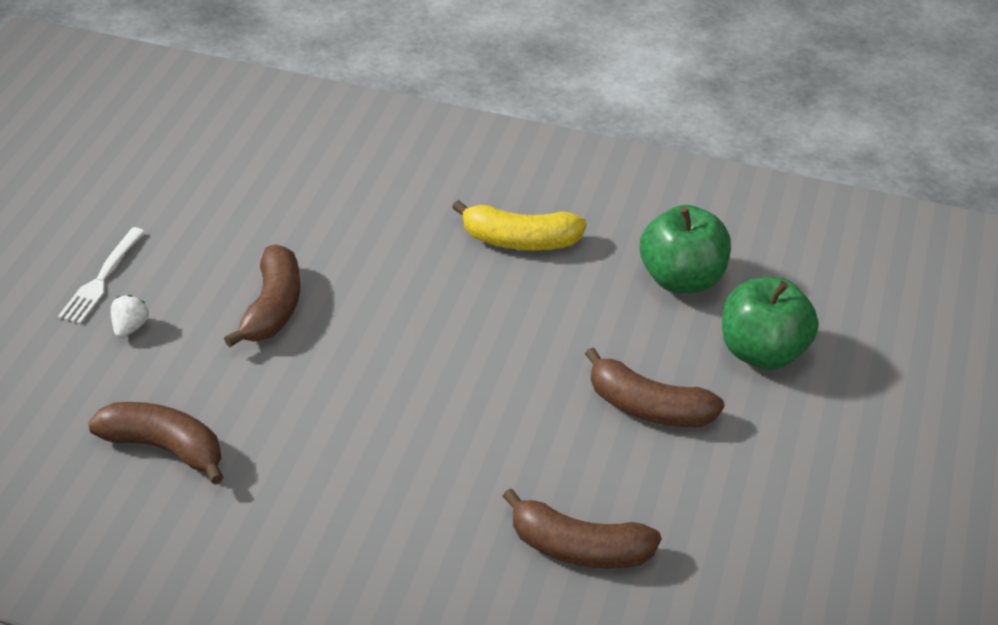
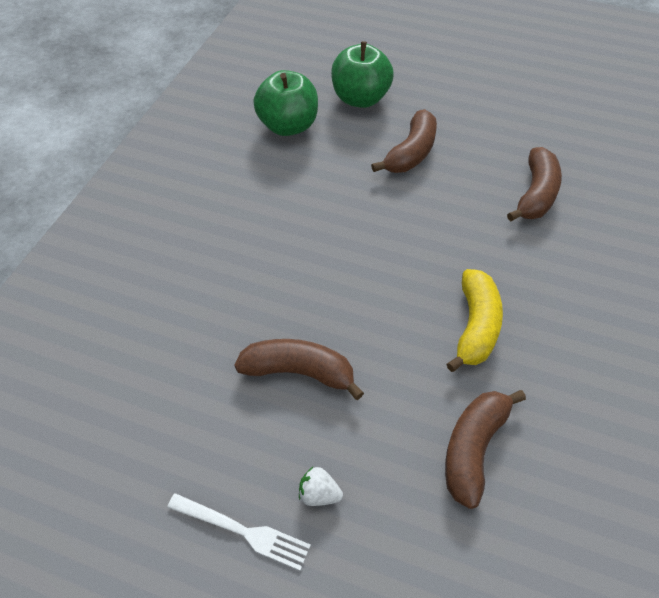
camera: 85 degrees left, 10 degrees up
yellow banana [452,200,587,250] -> yellow banana moved to [447,269,503,372]

